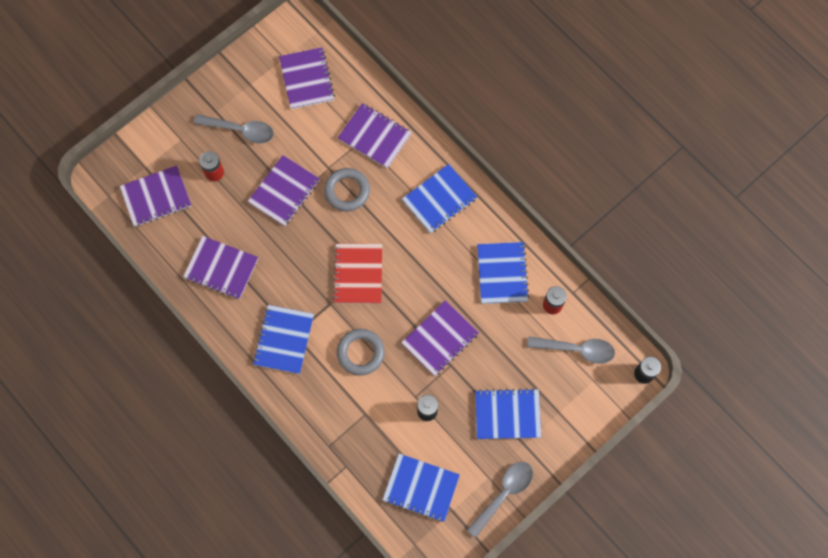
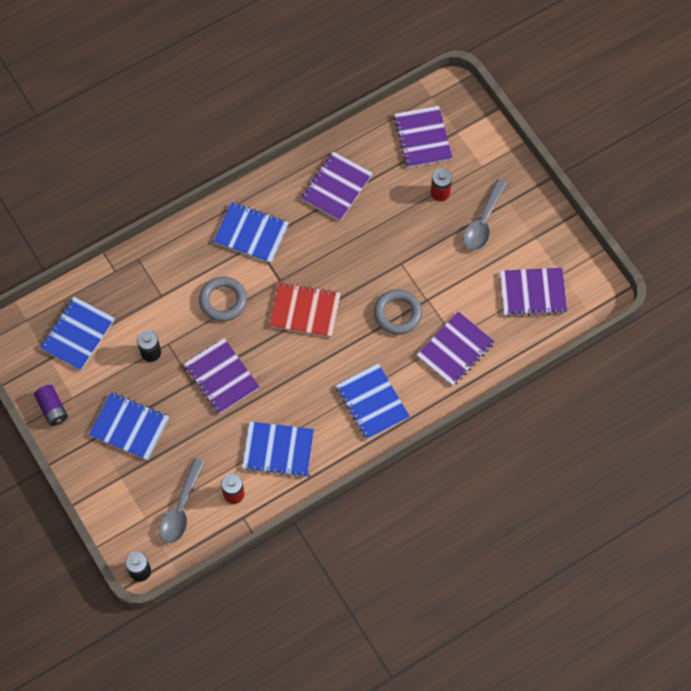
camera: 100 degrees right, 5 degrees down
purple notebook [247,155,320,226] -> none
grey spoon [467,462,533,538] -> purple battery [34,385,68,426]
blue notebook [475,388,541,439] -> blue notebook turned 75 degrees counterclockwise [89,392,169,461]

